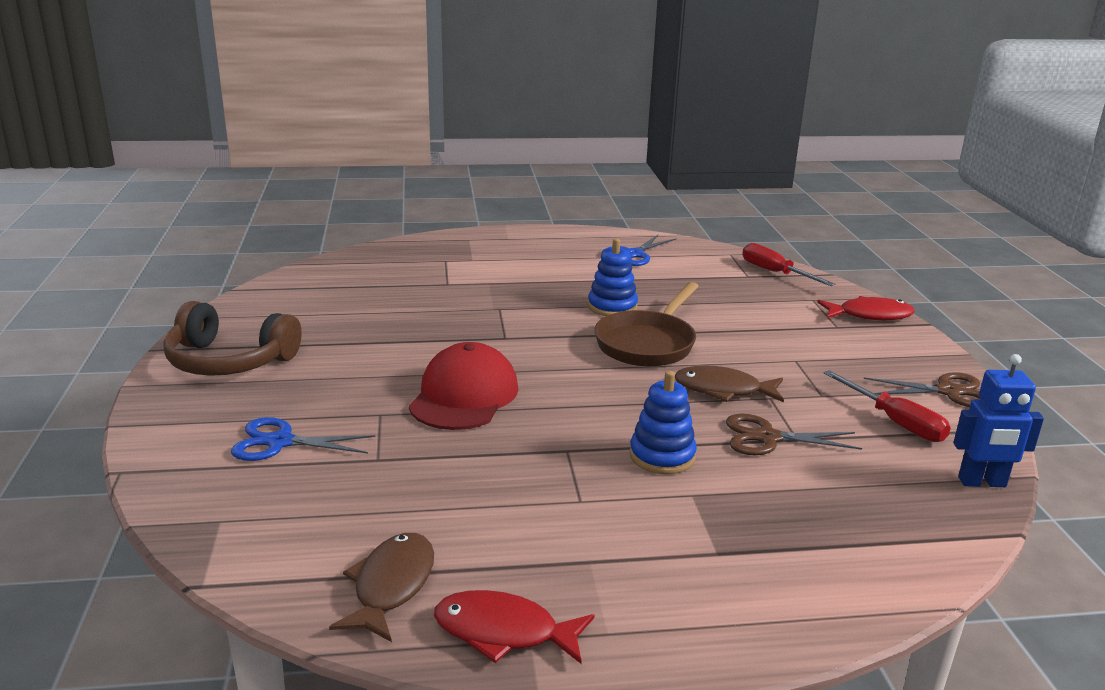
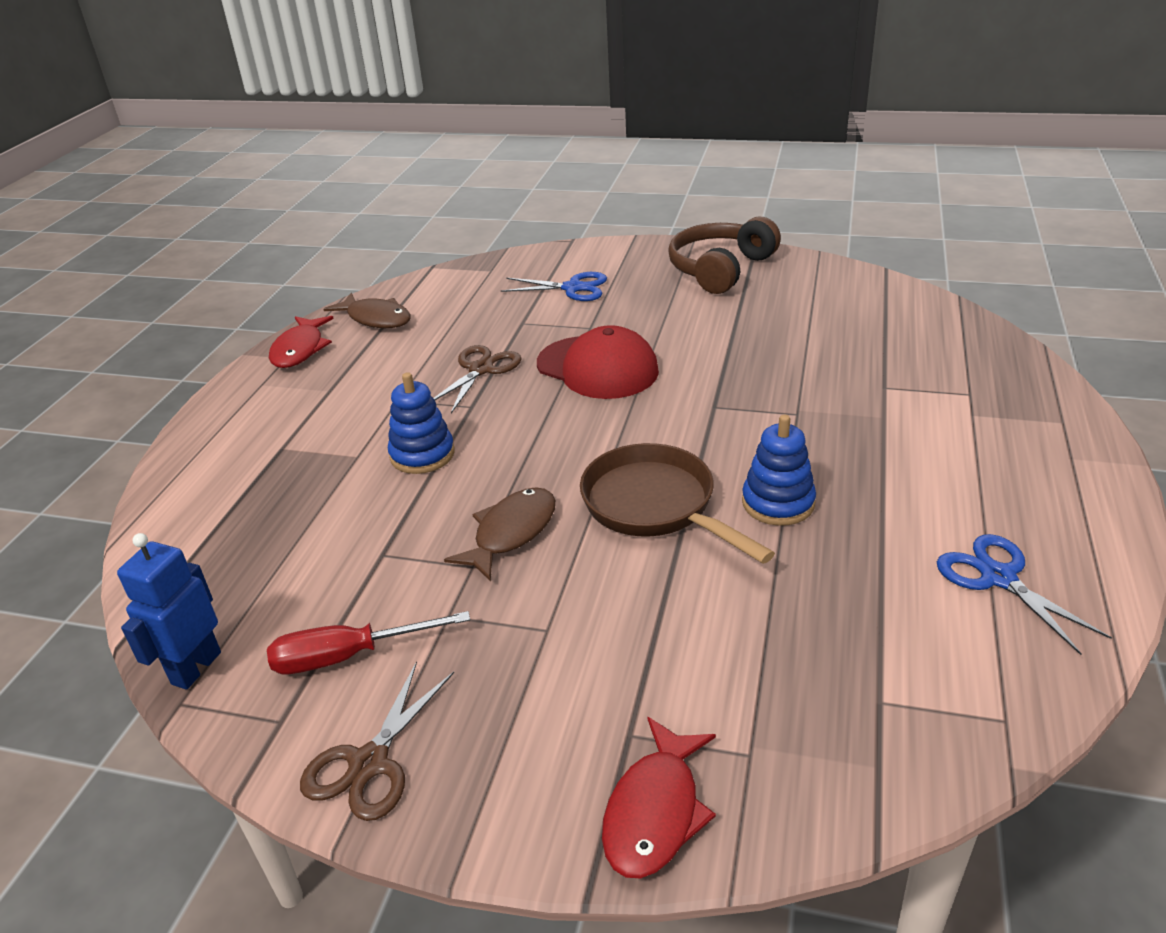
camera: 115 degrees right, 10 degrees up
blue scissors [231,417,375,461] -> blue scissors turned 75 degrees clockwise [501,272,607,301]
red fish [434,590,595,664] -> red fish turned 150 degrees clockwise [269,316,334,368]
brown scissors [726,414,862,455] -> brown scissors moved to [434,345,522,413]
red screwdriver [742,243,835,286] -> none

